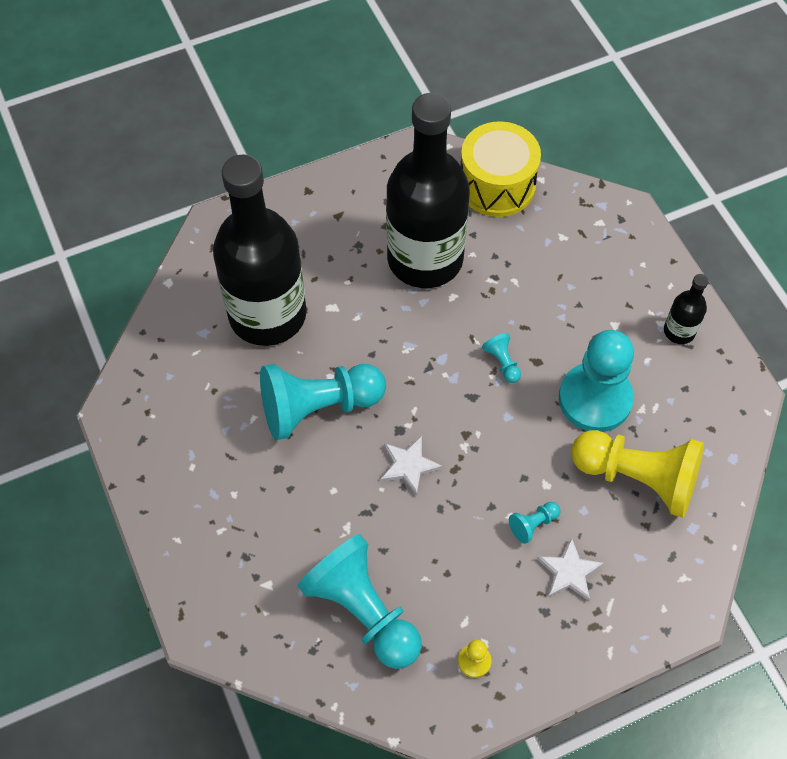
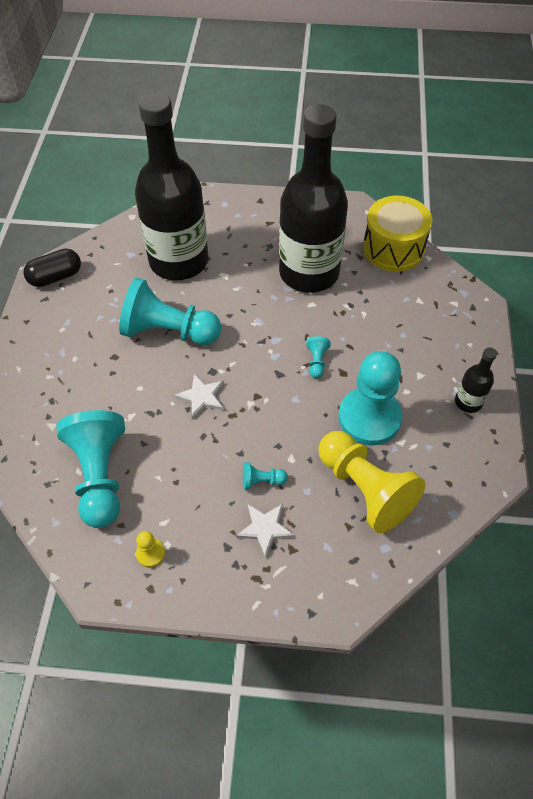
camera: 30 degrees right, 5 degrees down
none -> black capsule [23,249,81,287]

